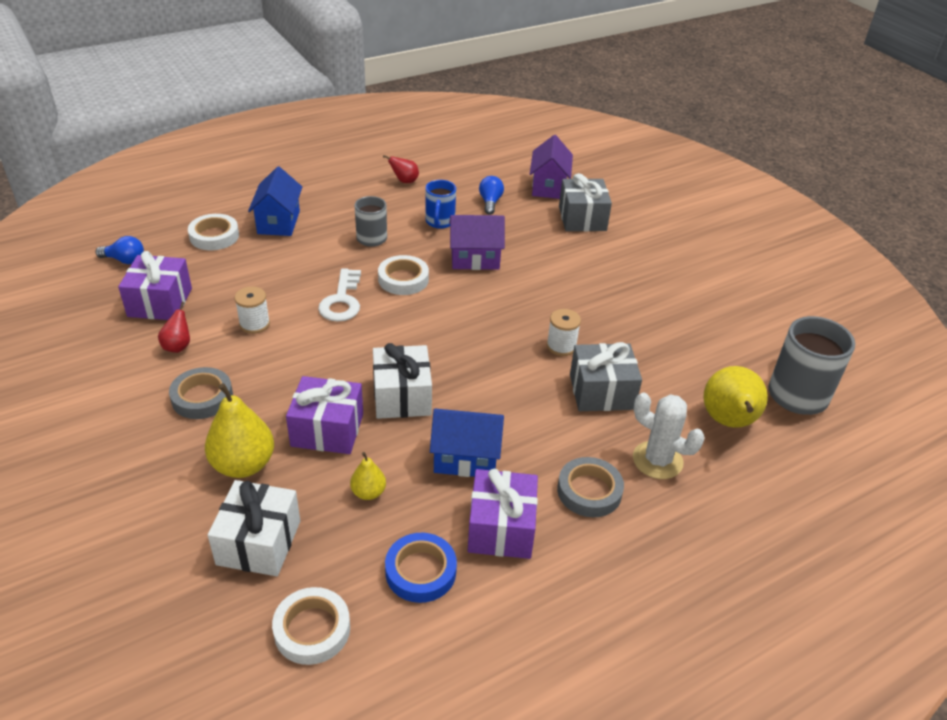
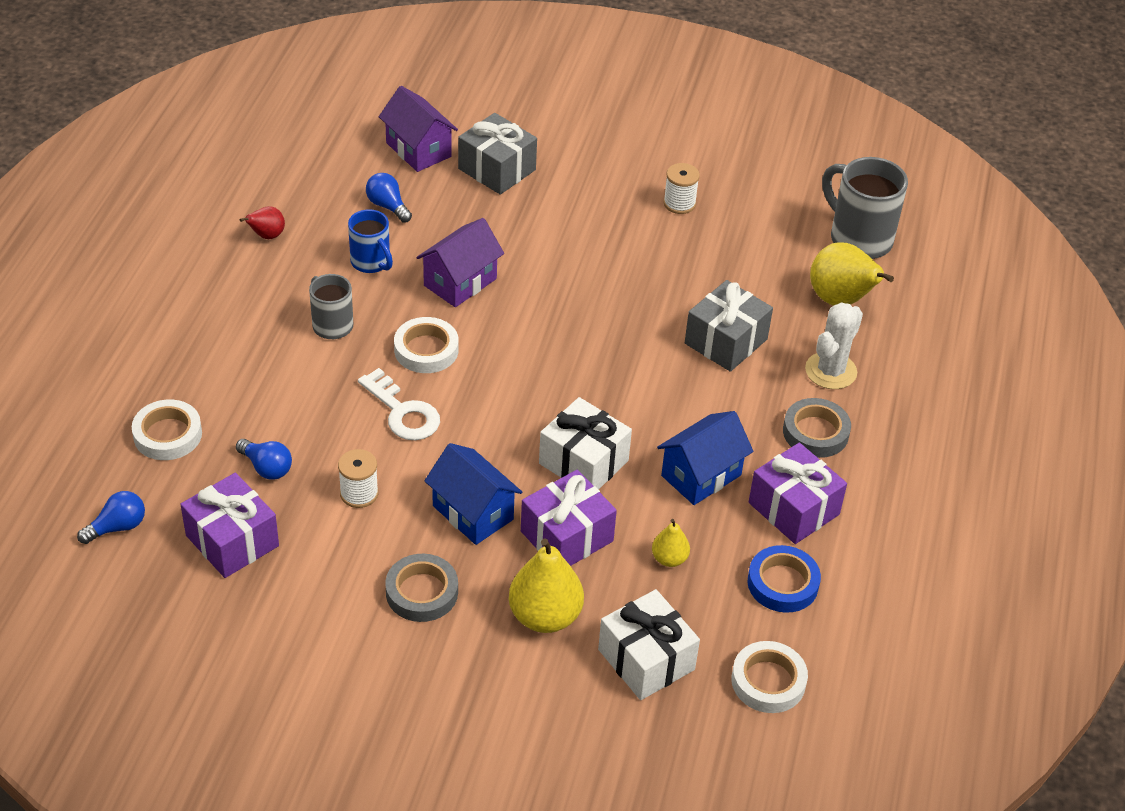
camera: 45 degrees left, 5 degrees up
red pear [158,302,190,353] -> none
blue house [248,167,302,236] -> blue house moved to [424,443,522,545]
white spool [547,309,581,356] -> white spool moved to [663,163,700,214]
white cactus [633,393,705,479] -> white cactus turned 45 degrees counterclockwise [805,302,863,389]
none -> blue light bulb [236,439,292,480]

